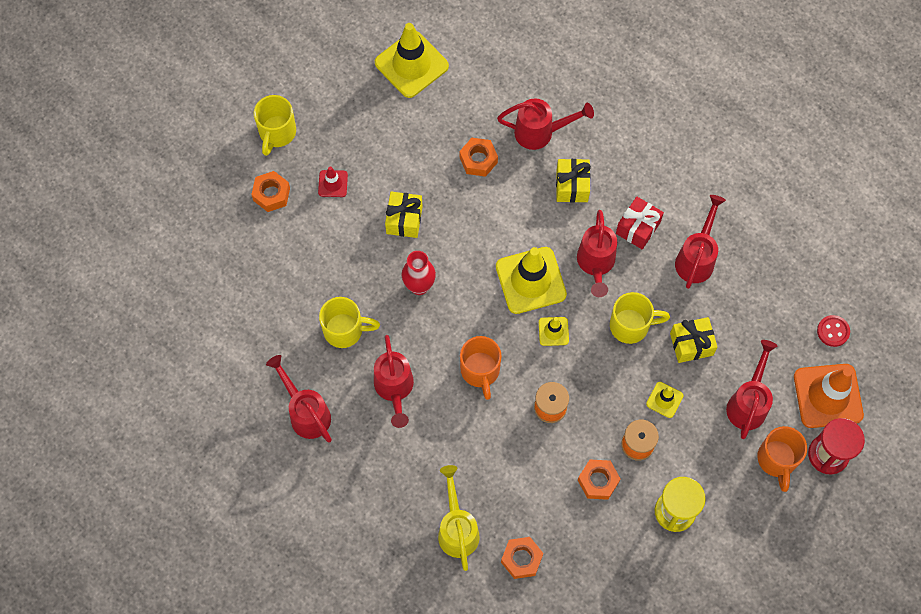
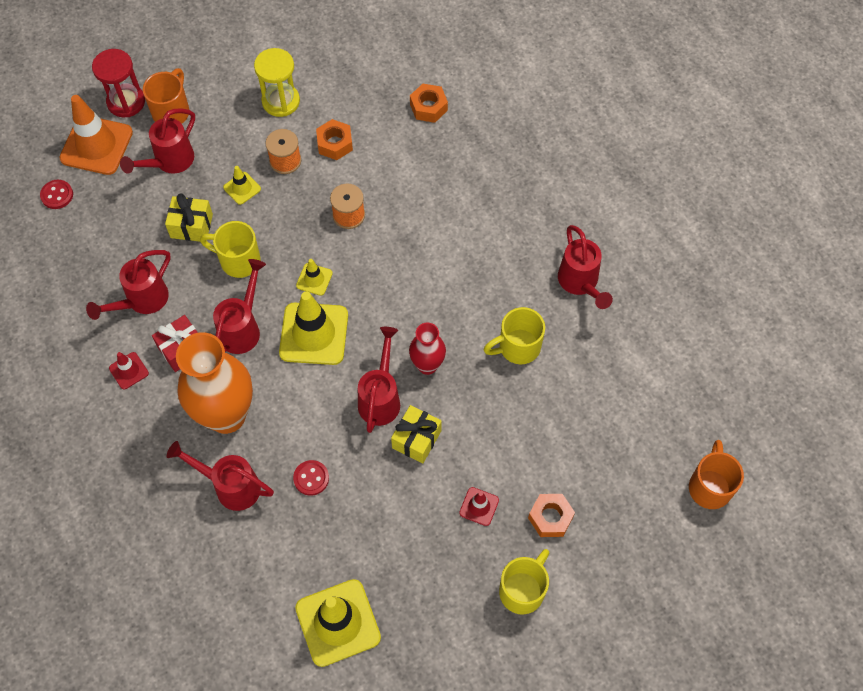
camera: 160 degrees left, 5 degrees down
yellow mug [319,297,380,348] -> yellow mug turned 45 degrees counterclockwise [483,307,545,364]
red watering can [374,335,414,428] -> red watering can moved to [358,327,400,433]
yellow watering can [438,465,480,571] -> none
orange nut [460,138,498,177] -> red button [293,460,329,496]
orange mug [460,336,502,400] -> orange mug moved to [689,440,744,509]
yellow gift [556,159,591,203] -> orange vase [176,332,253,434]
none -> red traffic cone [109,352,149,389]

